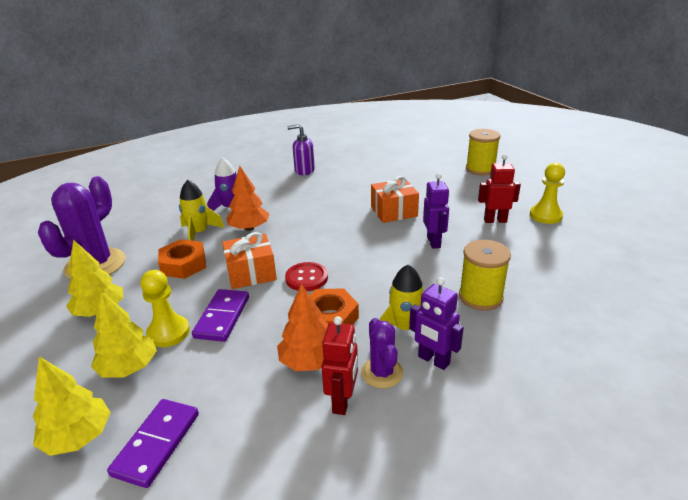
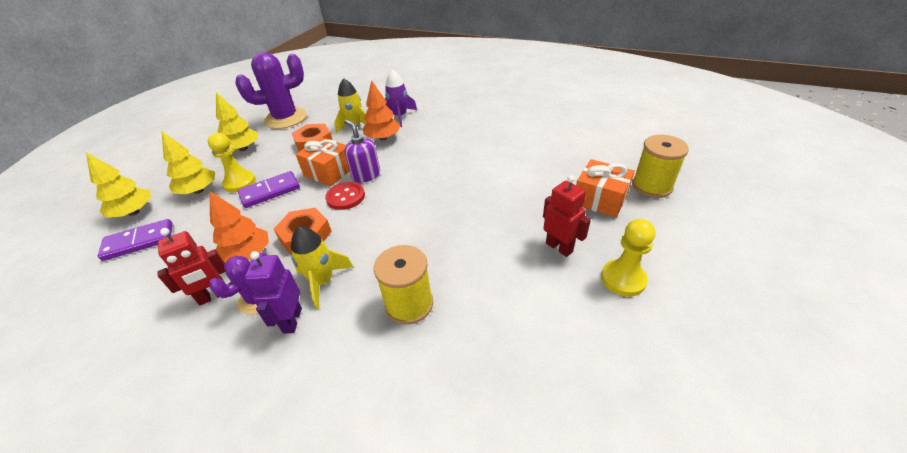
camera: 50 degrees right, 10 degrees up
purple soap dispenser [287,124,315,175] -> purple soap dispenser moved to [344,119,380,183]
orange gift [371,176,419,223] -> orange gift moved to [576,159,635,218]
purple robot [423,173,449,249] -> none

